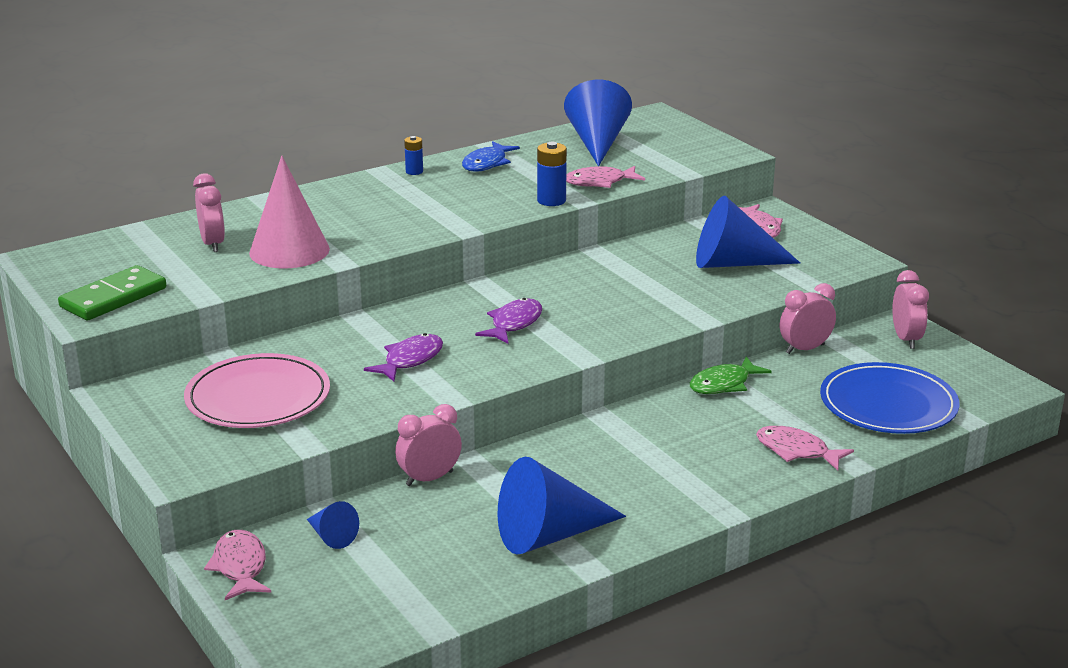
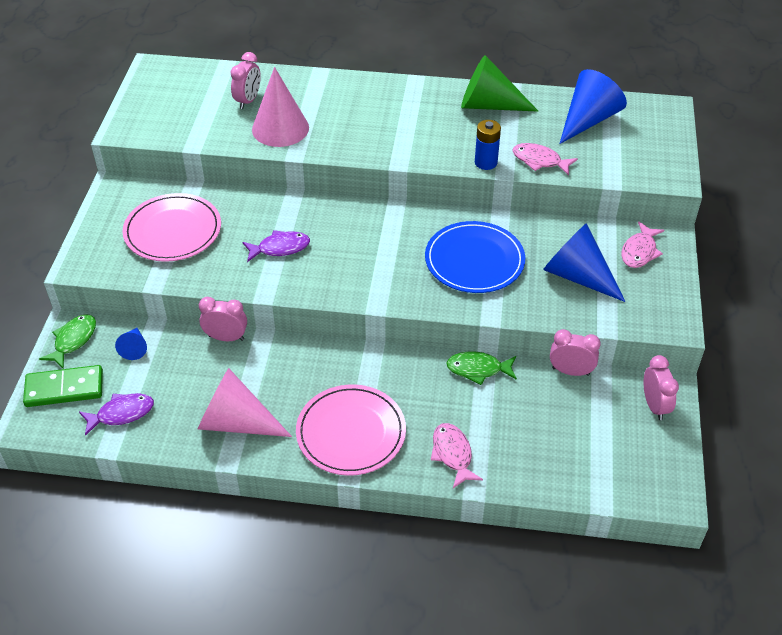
camera: 40 degrees right, 20 degrees up
green domino [58,265,166,321] -> green domino moved to [23,365,103,407]
pink fish [204,530,271,600] -> green fish [39,314,96,369]
blue battery [404,136,423,175] -> none
blue fish [462,141,520,172] -> green cone [461,55,538,112]
purple fish [475,298,542,344] -> purple fish moved to [79,393,154,436]
blue cone [498,457,626,555] -> pink cone [198,368,292,437]
blue plate [820,362,960,434] -> blue plate moved to [425,221,525,293]
pink clock [892,270,929,349] -> pink clock turned 45 degrees counterclockwise [644,355,679,420]
none -> pink plate [296,384,406,476]

